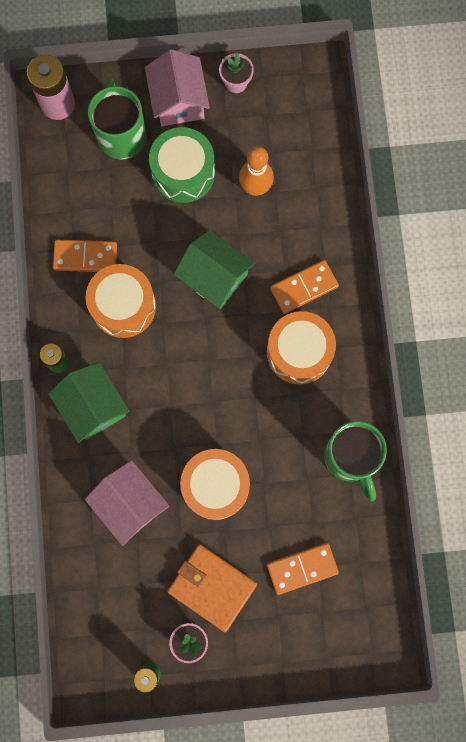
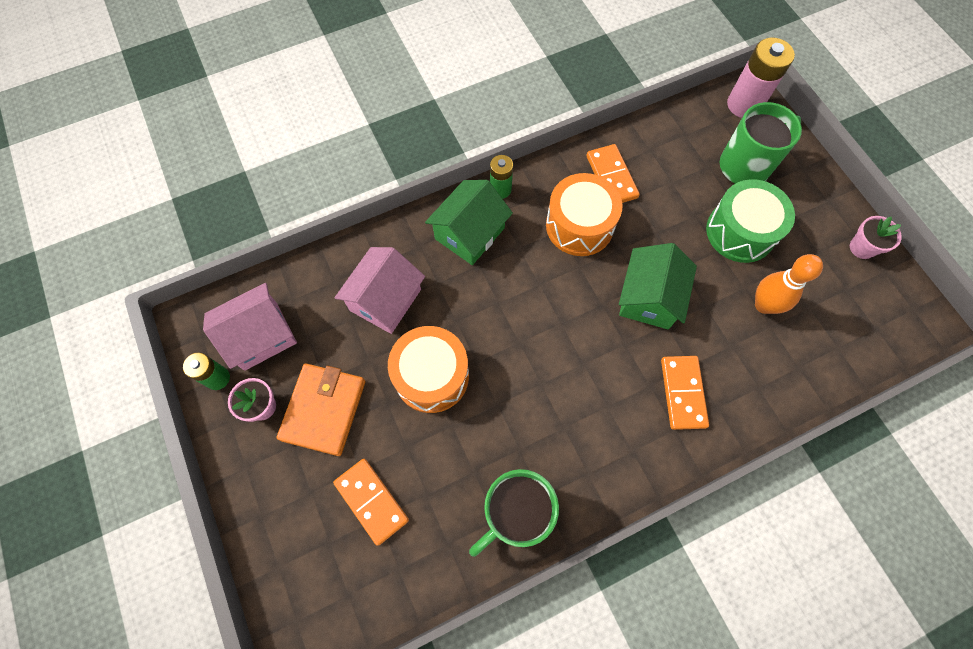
camera: 70 degrees right, 10 degrees down
pink house [145,49,210,126] -> pink house moved to [203,283,297,371]
orange drum [267,311,336,385] -> none
orange domino [270,260,339,314] -> orange domino turned 45 degrees clockwise [661,356,709,430]

